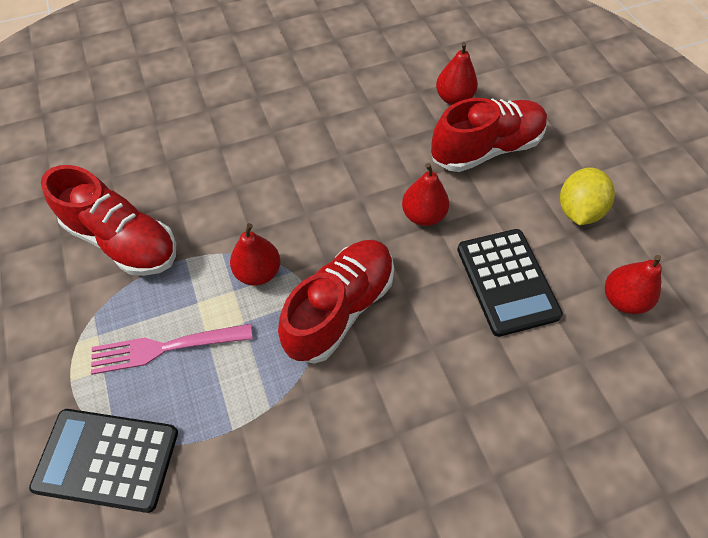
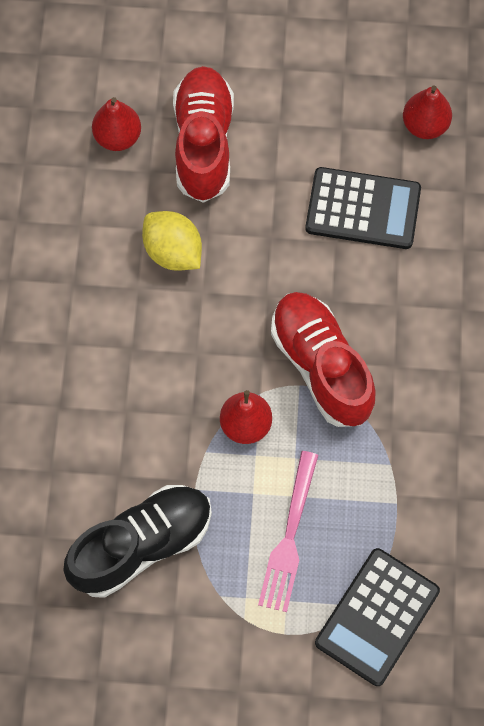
camera: 65 degrees left, 10 degrees up
red shoe [41,165,176,276] -> black shoe [63,485,212,598]
red pear [402,163,449,226] -> none
yellow lemon [560,168,615,225] -> yellow lemon moved to [142,211,202,271]

